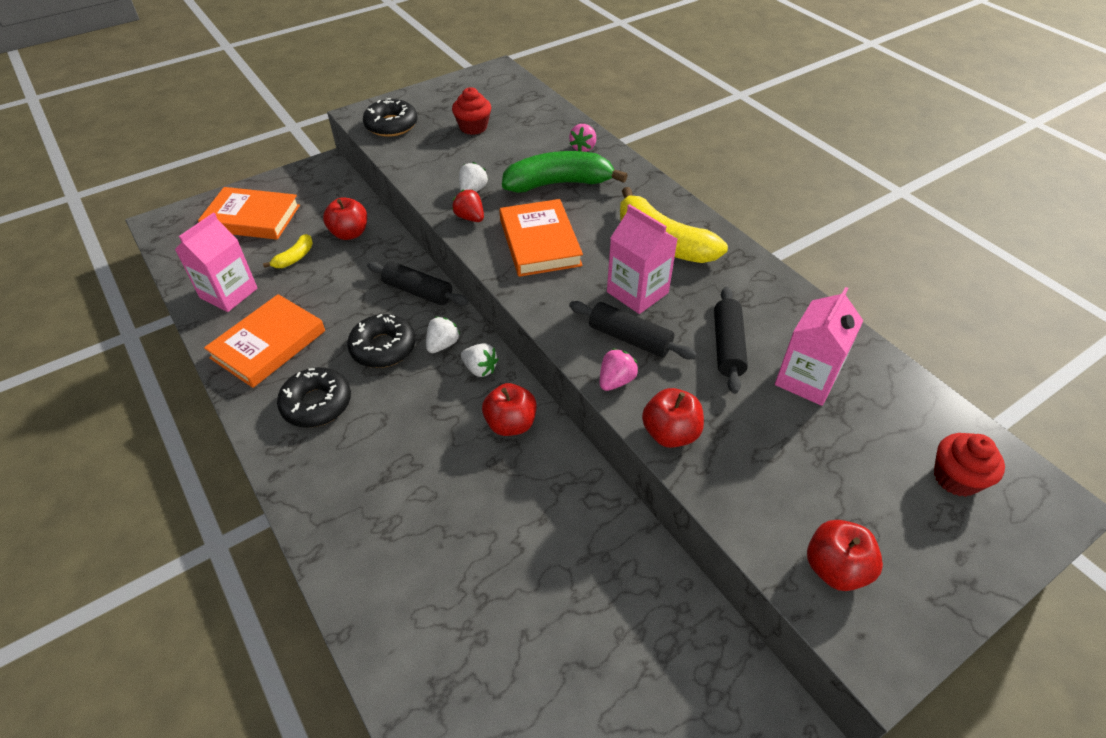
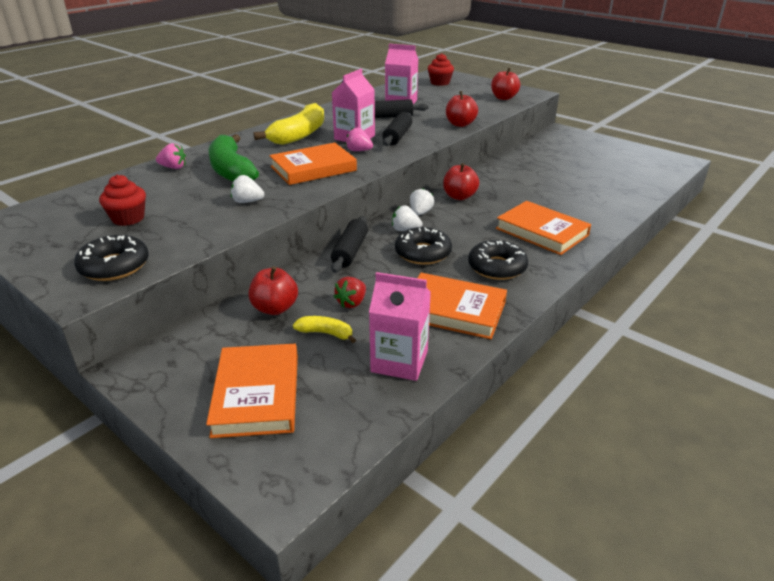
camera: 105 degrees left, 15 degrees down
red strawberry [452,189,484,222] -> red strawberry moved to [334,277,366,308]
pink strawberry [600,348,638,391] -> pink strawberry moved to [345,127,373,151]
none -> orange book [496,201,591,255]

